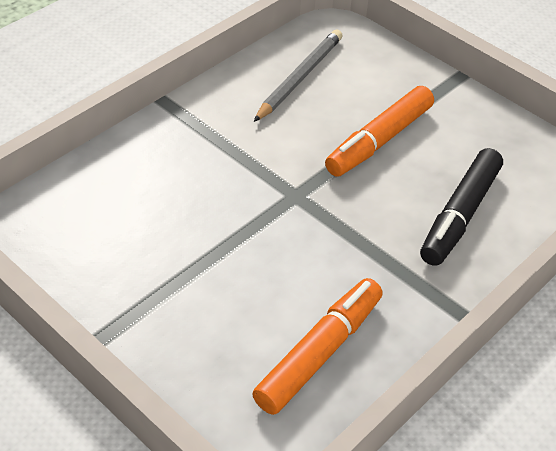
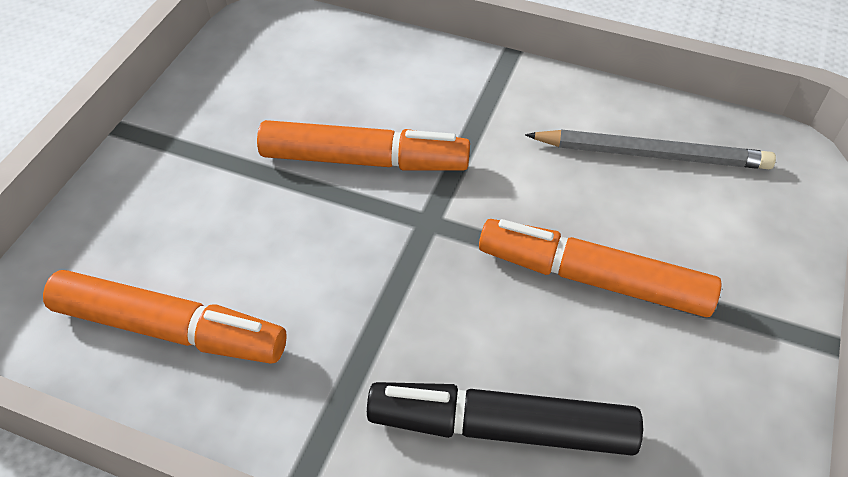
camera: 70 degrees right, 5 degrees up
none -> orange marker [257,120,470,171]

